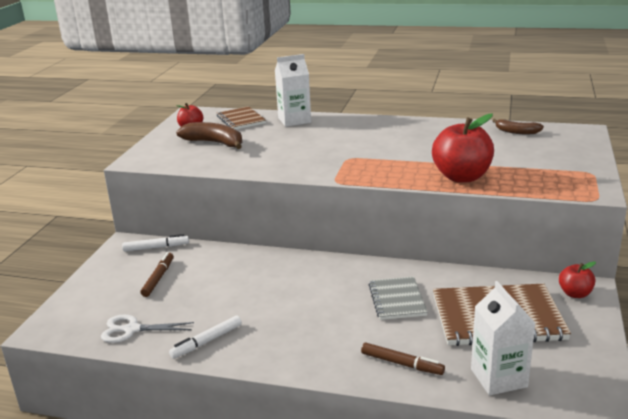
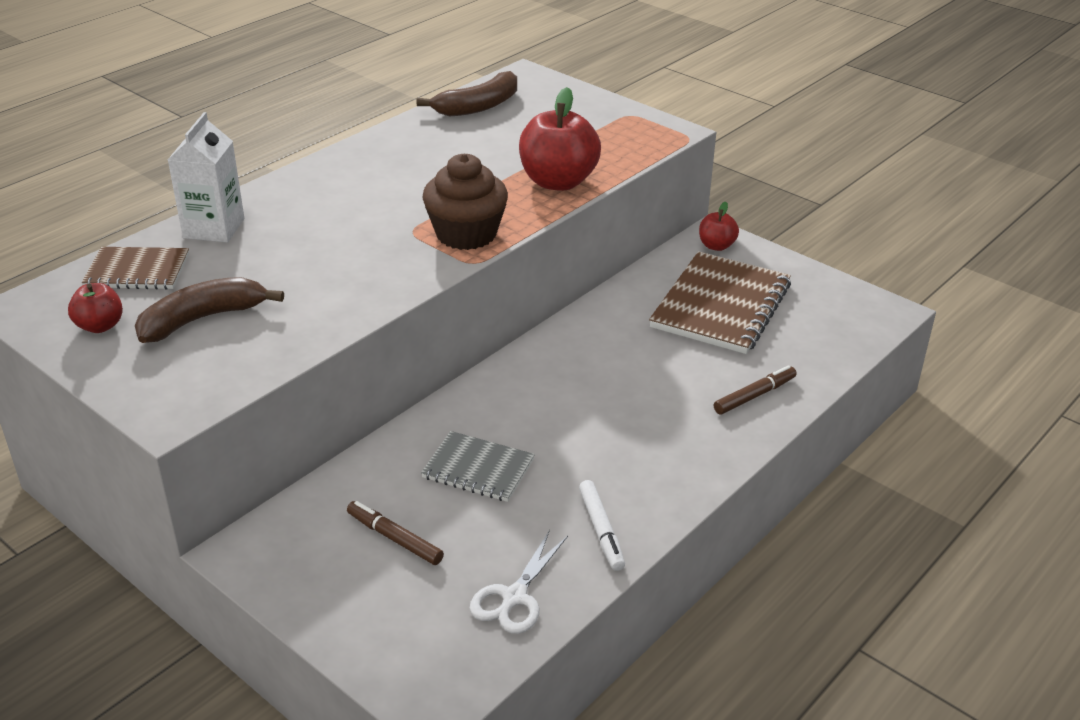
camera: 65 degrees left, 10 degrees up
white marker [122,234,189,252] -> none
grey notebook [369,277,428,320] -> grey notebook moved to [421,431,535,502]
white carton [471,281,536,395] -> none
brown banana [492,119,544,134] -> brown banana [416,71,517,116], size x1.61
none -> brown cupcake [423,154,508,250]

